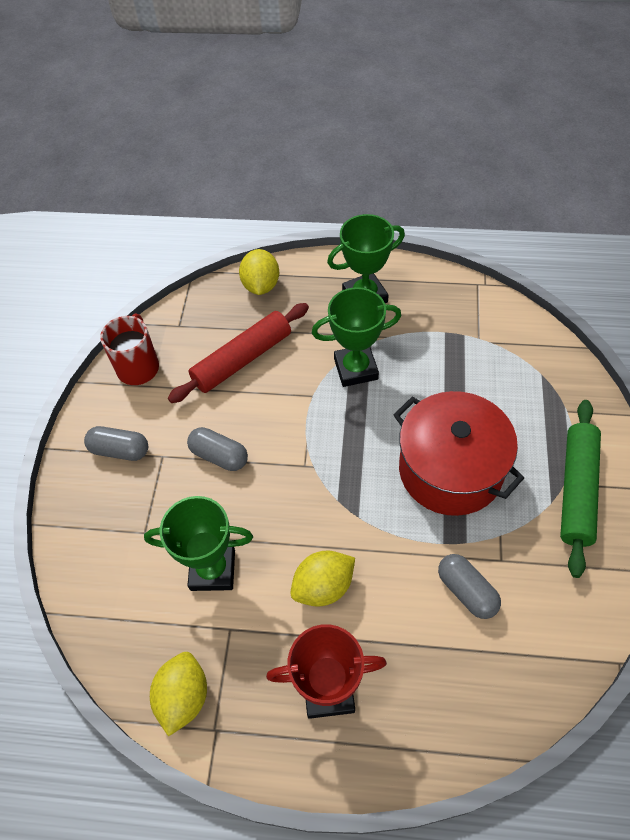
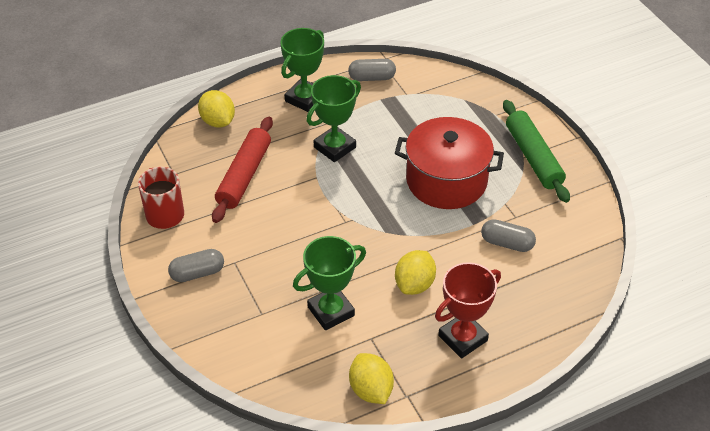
camera: 35 degrees left, 10 degrees down
grey capsule [187,427,248,471] -> grey capsule moved to [348,59,396,81]

